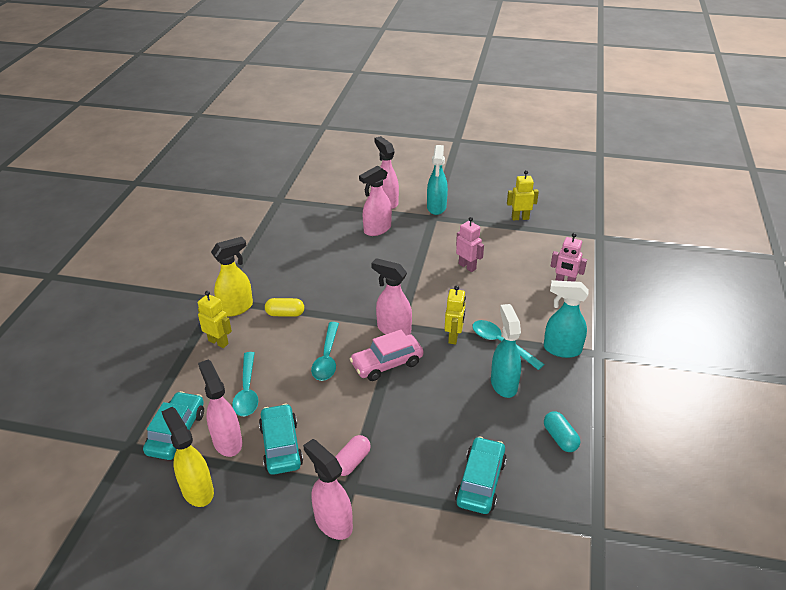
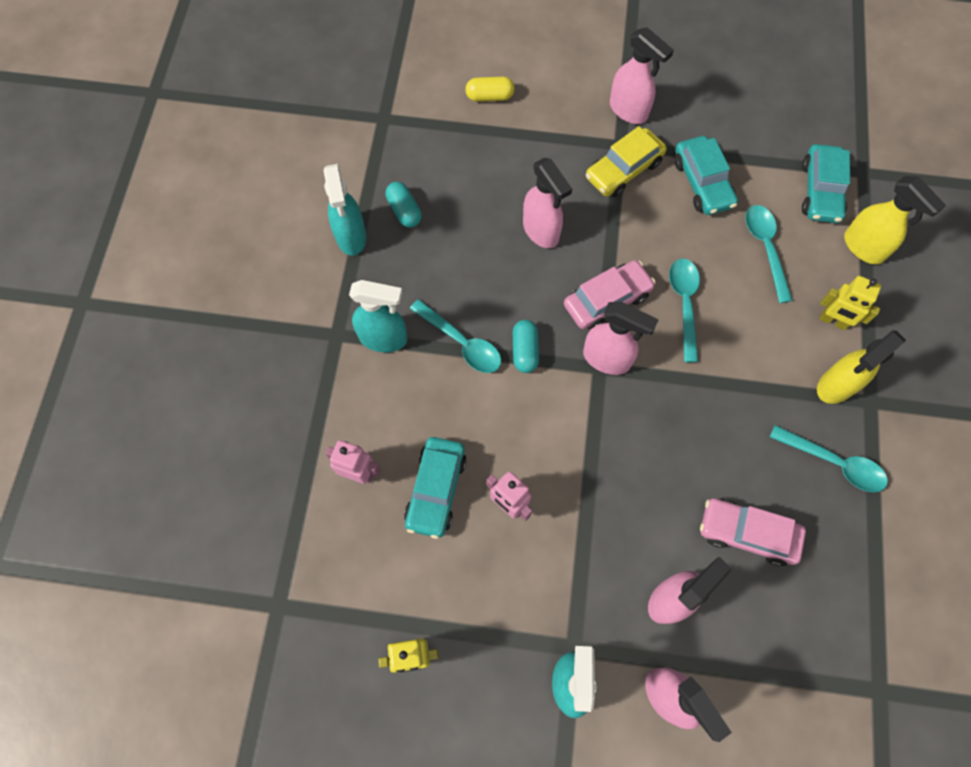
camera: 175 degrees right, 30 degrees up
yellow spray bottle [161,407,214,507] -> yellow spray bottle moved to [844,176,946,264]
pink spray bottle [198,360,242,457] -> pink spray bottle moved to [523,158,572,248]
yellow capsule [265,298,304,317] -> yellow capsule moved to [465,77,515,102]
pink capsule [335,435,371,476] -> yellow car [586,126,667,197]
yellow robot [445,285,466,344] -> turquoise capsule [513,320,539,373]
turquoise car [455,436,507,514] -> turquoise car moved to [404,437,467,539]
turquoise spray bottle [491,304,521,398] -> turquoise spray bottle moved to [324,164,366,256]
none -> pink car [700,498,806,566]
none -> turquoise spoon [770,425,888,492]

